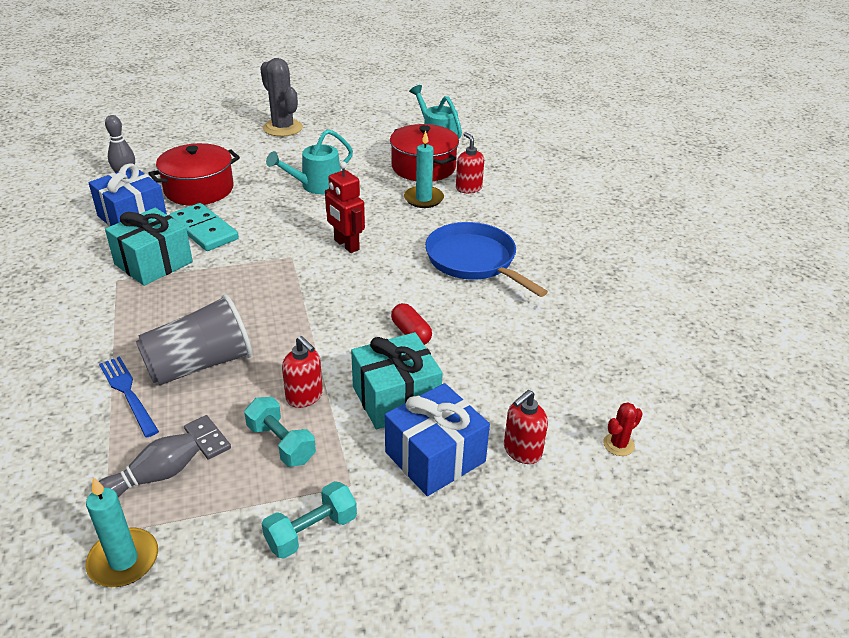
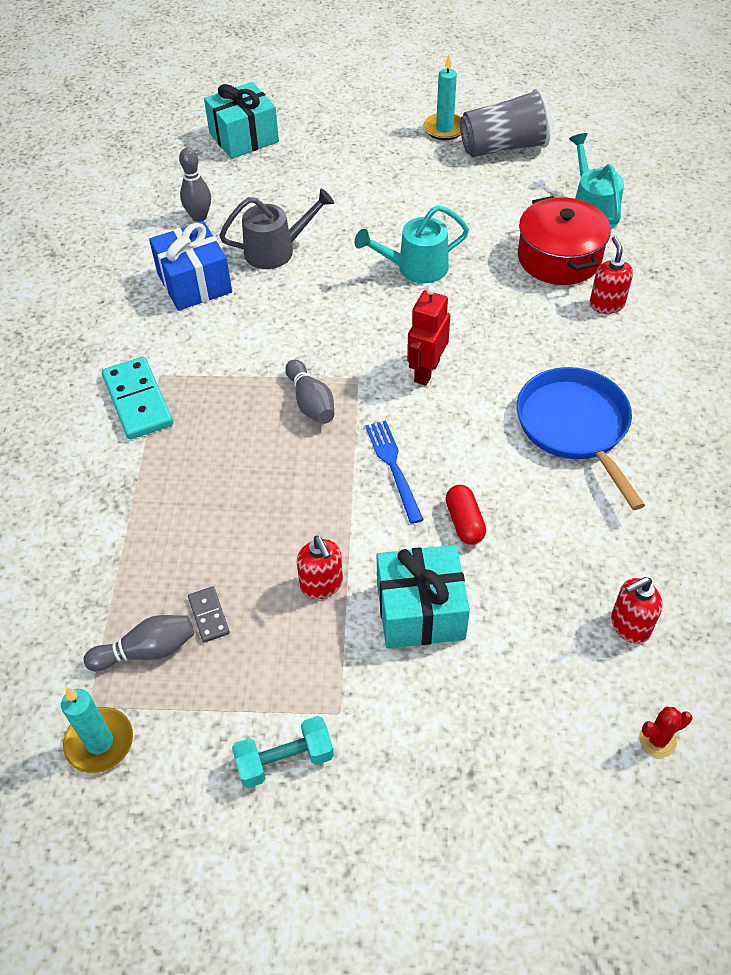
camera: 20 degrees right, 15 degrees up
blue fork [99,356,159,437] -> blue fork moved to [365,420,424,524]
turquoise gift [105,208,193,286] -> turquoise gift moved to [204,82,279,159]
grey cup [136,294,252,385] -> grey cup moved to [460,88,551,157]
red pot [148,143,240,206] -> grey watering can [219,189,334,269]
turquoise domino [169,203,239,251] -> turquoise domino moved to [102,357,173,440]
turquoise dumbbell [244,397,316,467] -> none
grey cactus [260,58,303,137] -> none
red robot [325,162,365,253] -> red robot turned 45 degrees clockwise [407,286,450,386]
blue gift [385,383,490,496] -> none
turquoise candle [404,131,444,208] -> turquoise candle moved to [423,55,461,140]
red soap dispenser [504,390,548,464] -> red soap dispenser moved to [611,577,663,644]
none -> grey bowling pin [285,360,334,424]

